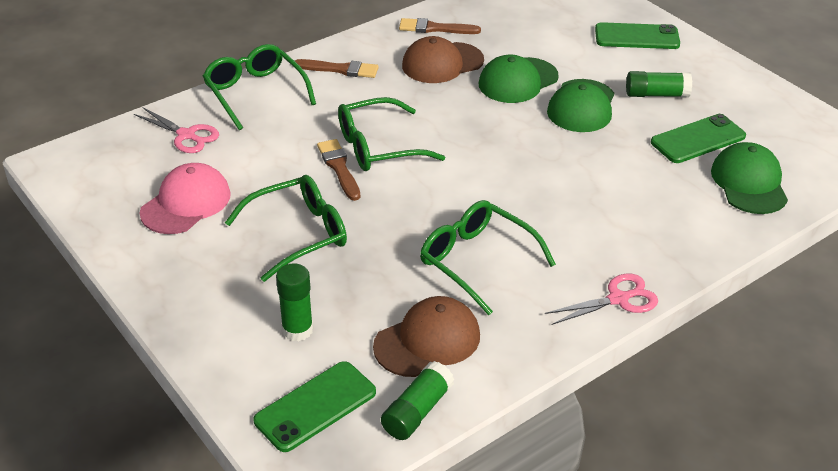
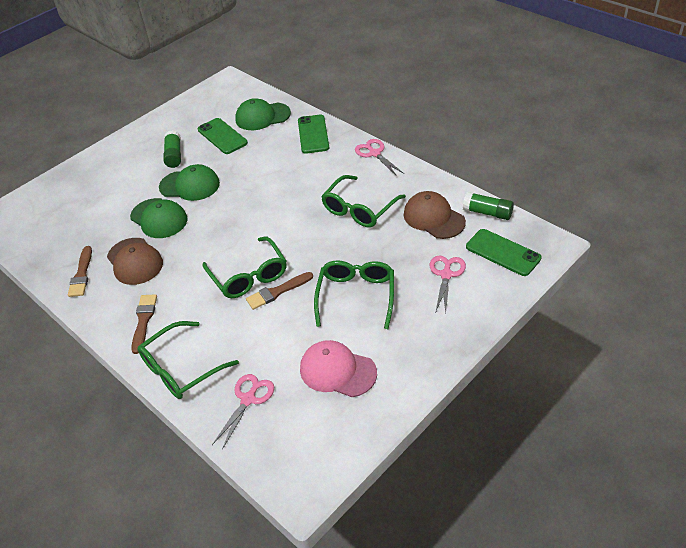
camera: 95 degrees left, 5 degrees up
green glasses [225,175,347,282] -> green glasses turned 45 degrees clockwise [314,260,394,329]
green glue stick [276,263,313,341] -> pink scissors [430,256,466,313]
green phone [595,22,680,49] -> green phone moved to [298,115,329,154]

